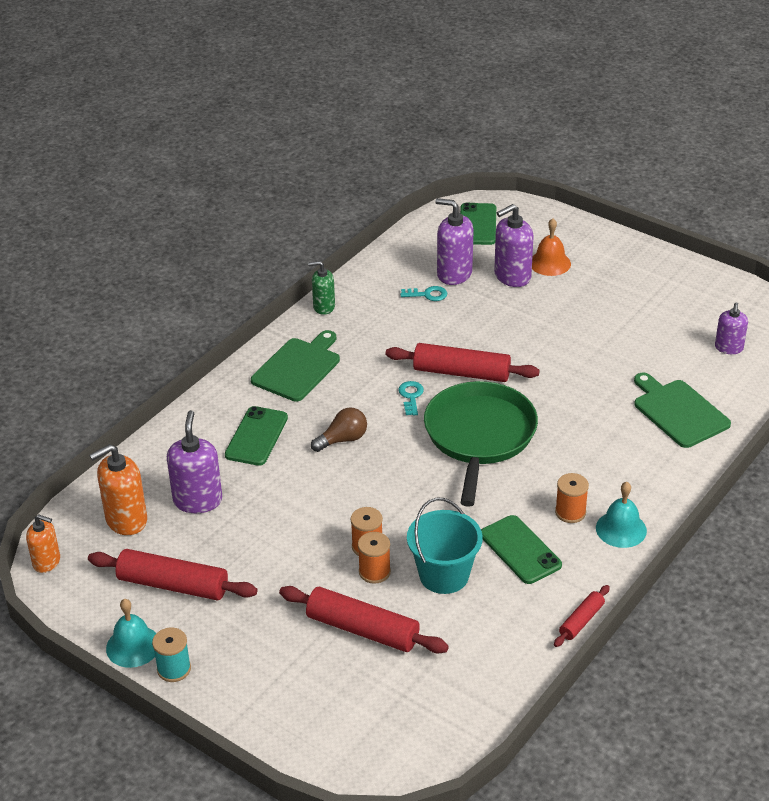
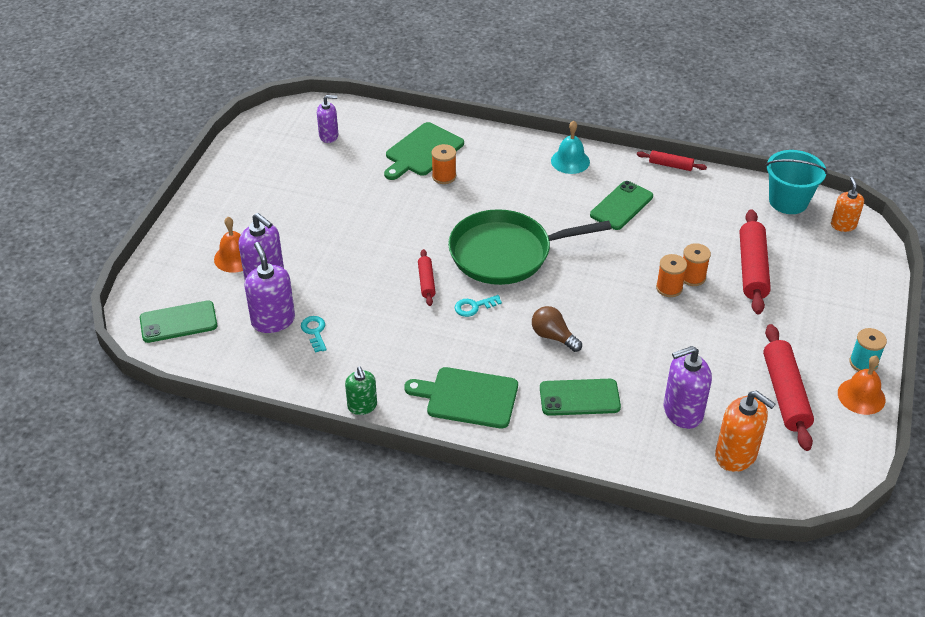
camera: 110 degrees left, 5 degrees up
orange soap dispenser [26,514,60,573] -> orange soap dispenser moved to [831,177,864,232]
turquoise bell [106,599,156,668] -> orange bell [838,356,885,415]
red rolling pin [385,343,540,382] -> red rolling pin [418,249,436,306], size x0.53
turquoise bucket [407,498,483,594] -> turquoise bucket moved to [765,150,828,214]
purple soap dispenser [435,198,473,285] -> purple soap dispenser turned 150 degrees clockwise [244,242,295,333]
orange spool [555,473,589,523] -> orange spool moved to [431,144,456,184]

